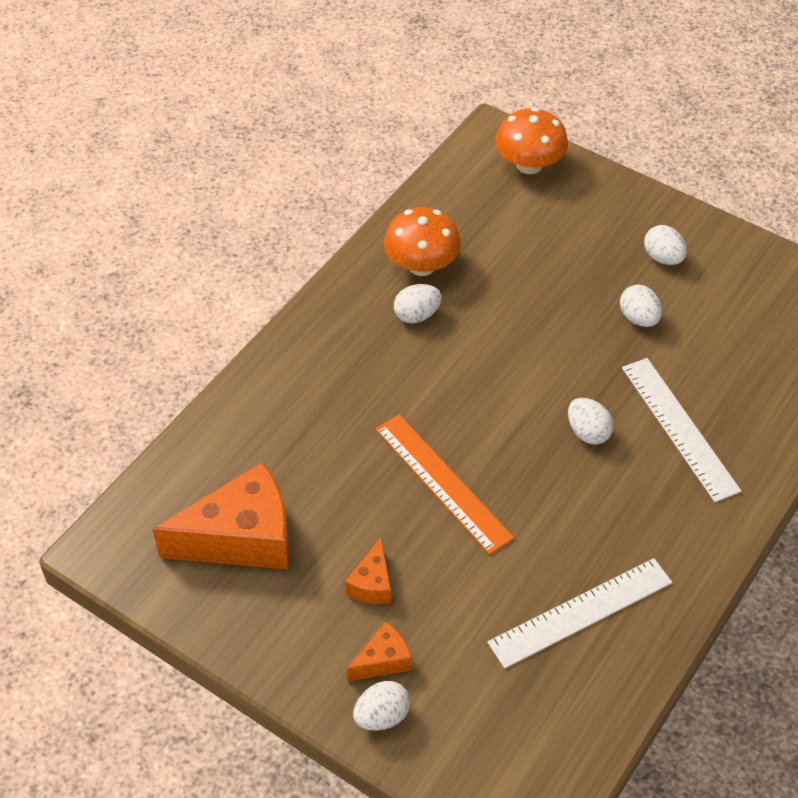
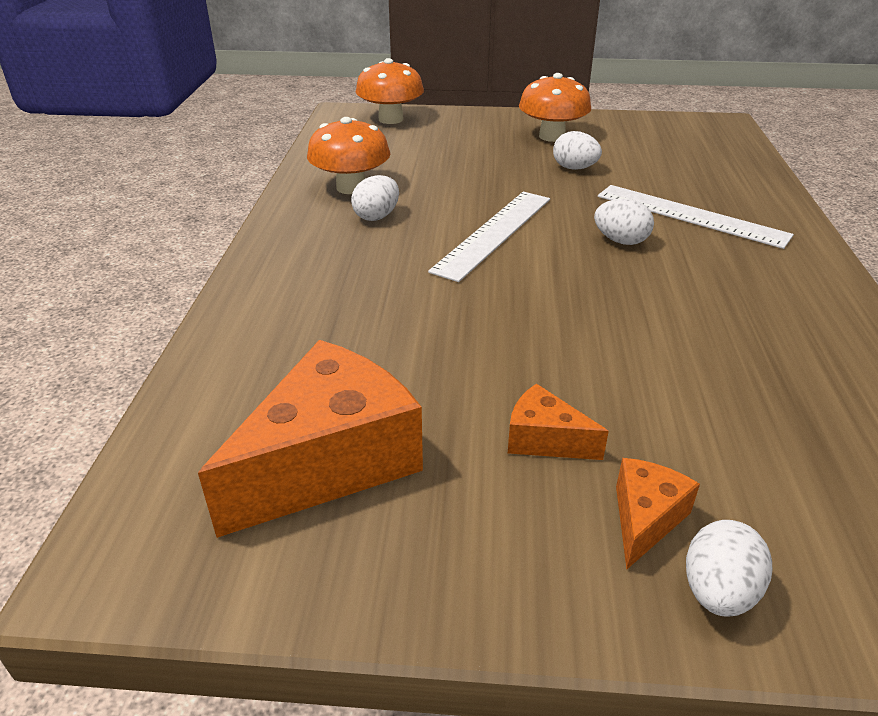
camera: 30 degrees left, 15 degrees down
orange cheese [345,537,391,604] -> orange cheese turned 135 degrees clockwise [508,383,609,460]
orange ruler [375,414,514,555] -> none
white ruler [488,558,673,669] -> white ruler moved to [428,192,550,282]
white egg [644,225,687,265] -> orange mushroom [519,73,591,142]

